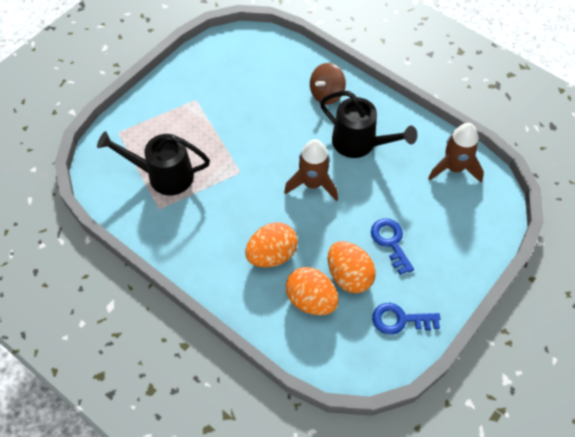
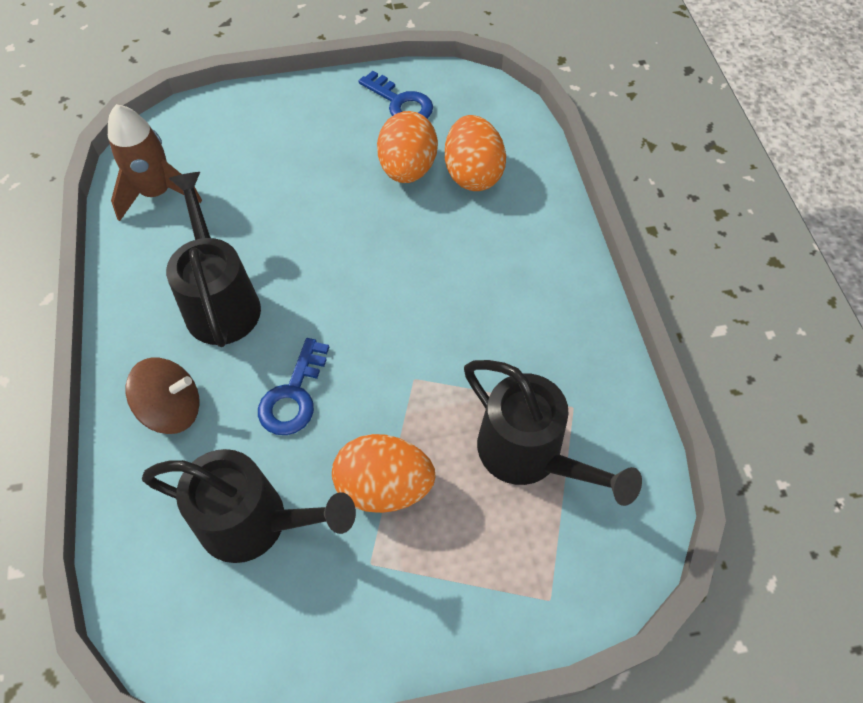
camera: 140 degrees left, 0 degrees up
orange egg [245,222,298,267] -> orange egg moved to [332,434,436,513]
brown rocket [284,139,338,201] -> none
blue key [371,219,414,275] -> blue key moved to [258,338,329,435]
none -> black watering can [142,449,356,563]

